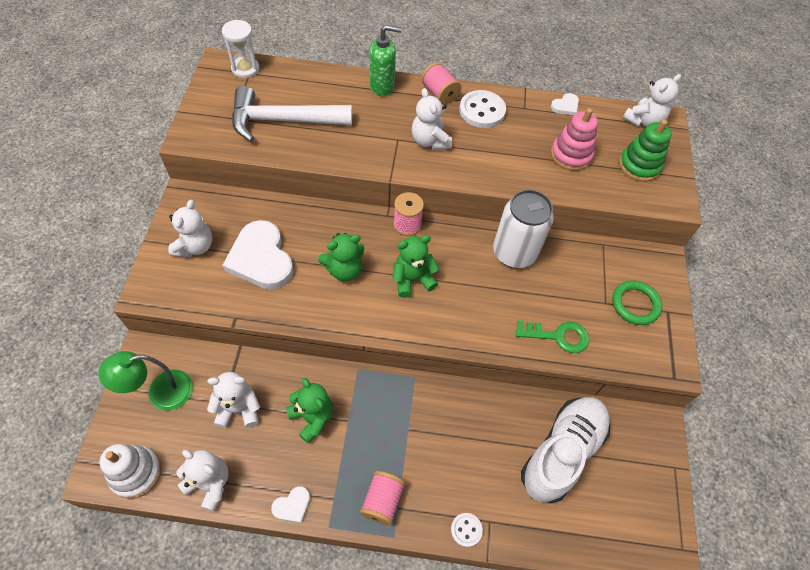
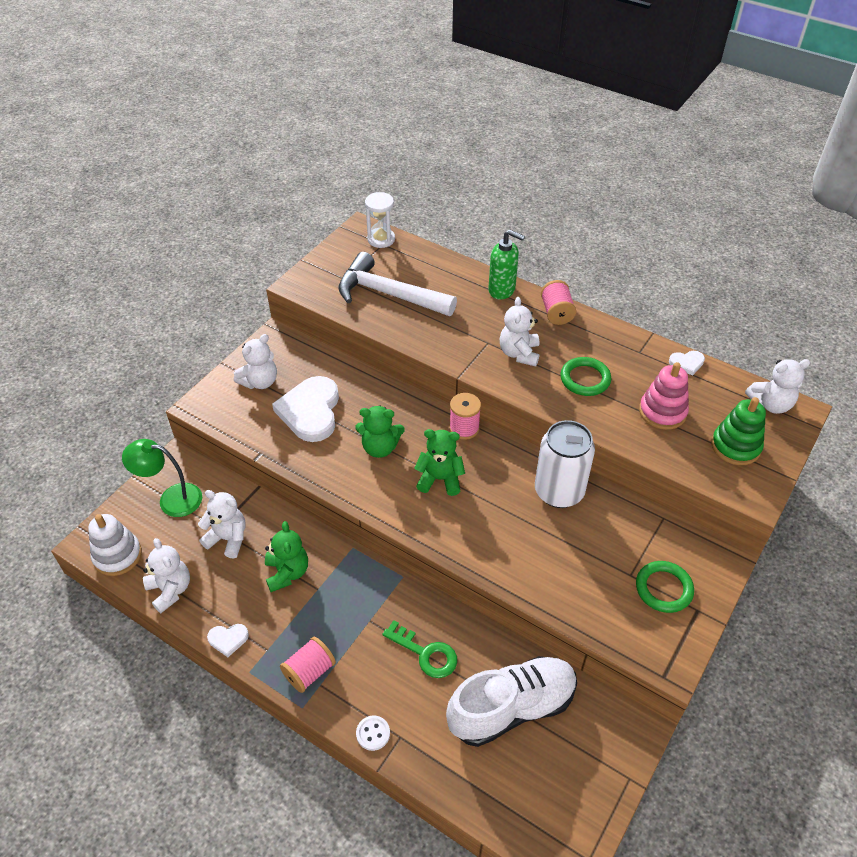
camera: 30 degrees right, 10 degrees down
white button [459,90,506,128] -> none
green key [516,320,589,353] -> green key moved to [382,620,457,678]
none -> green ring [561,357,611,396]

